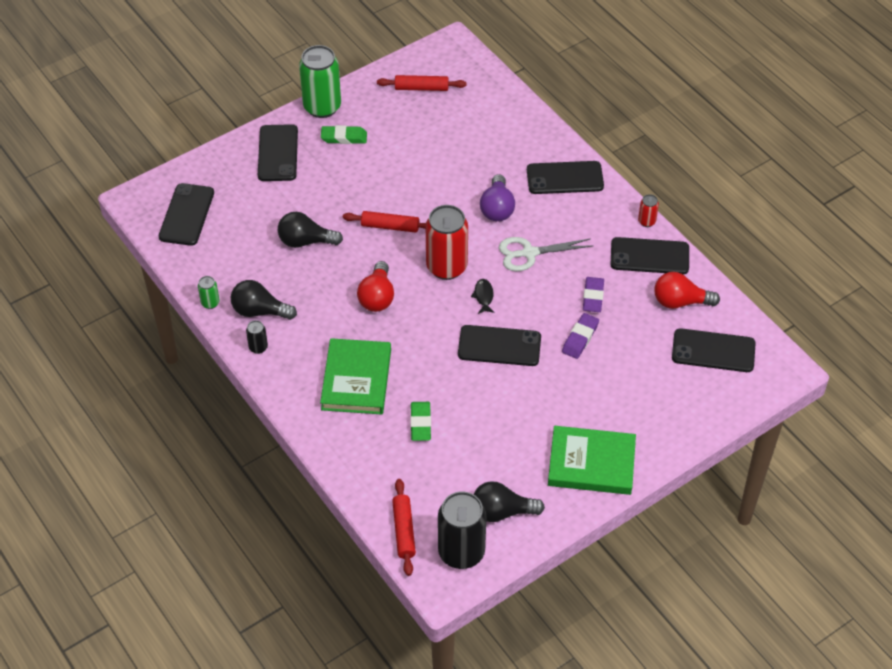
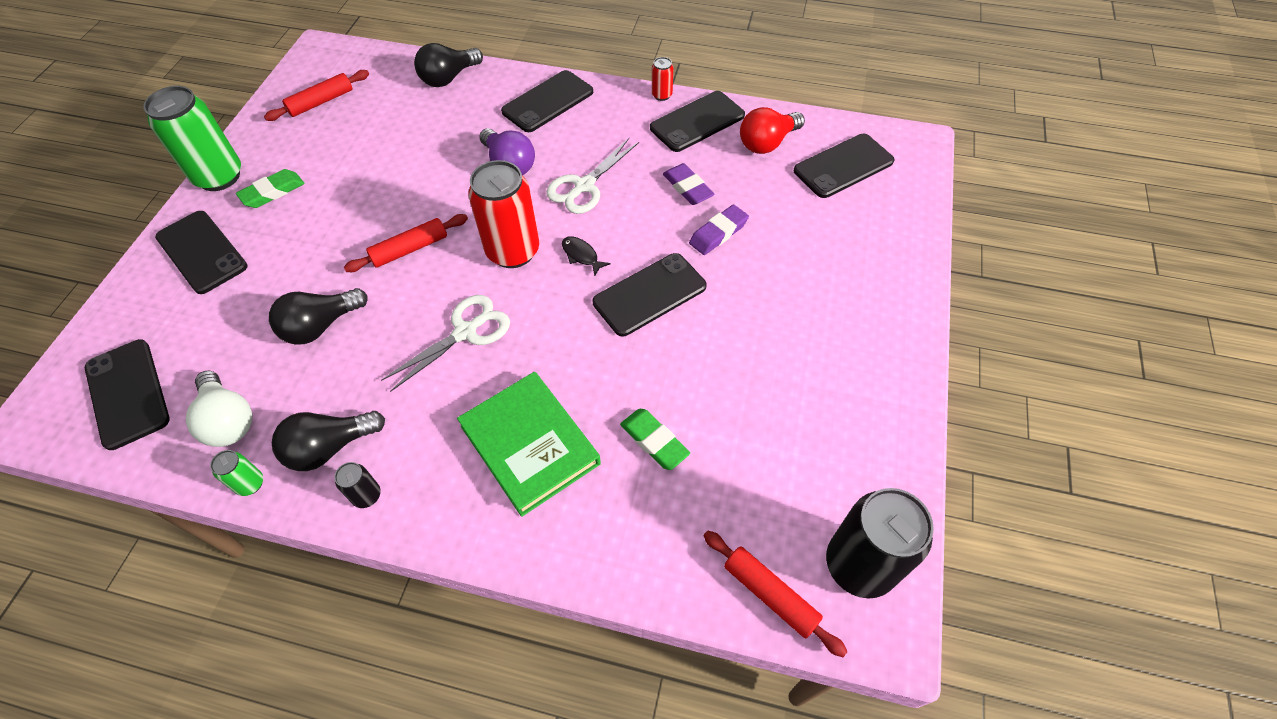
camera: 40 degrees left, 5 degrees up
red light bulb [357,261,394,312] -> white scissors [381,295,510,392]
black light bulb [474,481,545,522] -> black light bulb moved to [414,43,483,87]
green book [548,426,636,495] -> none
purple eraser [562,313,599,359] -> purple eraser turned 60 degrees clockwise [689,205,749,255]
none -> white light bulb [186,371,252,447]

